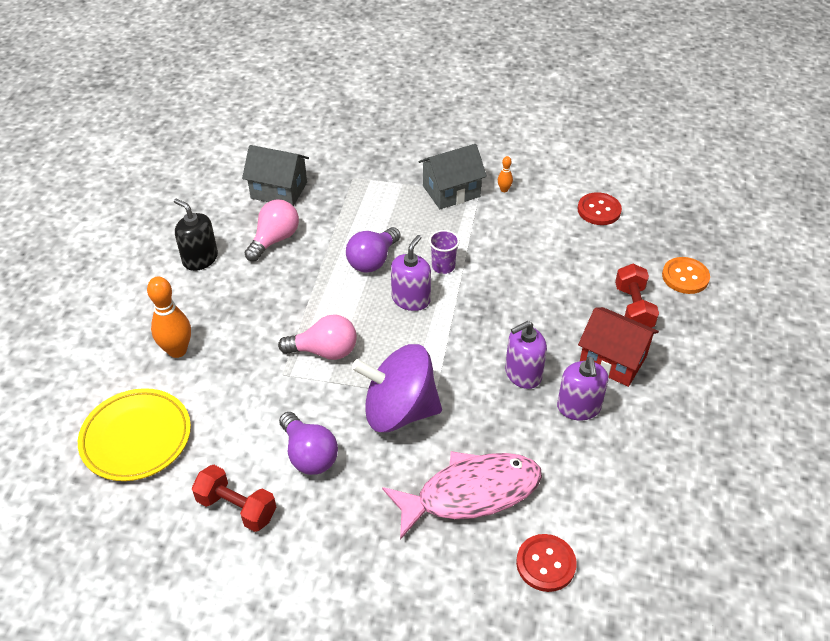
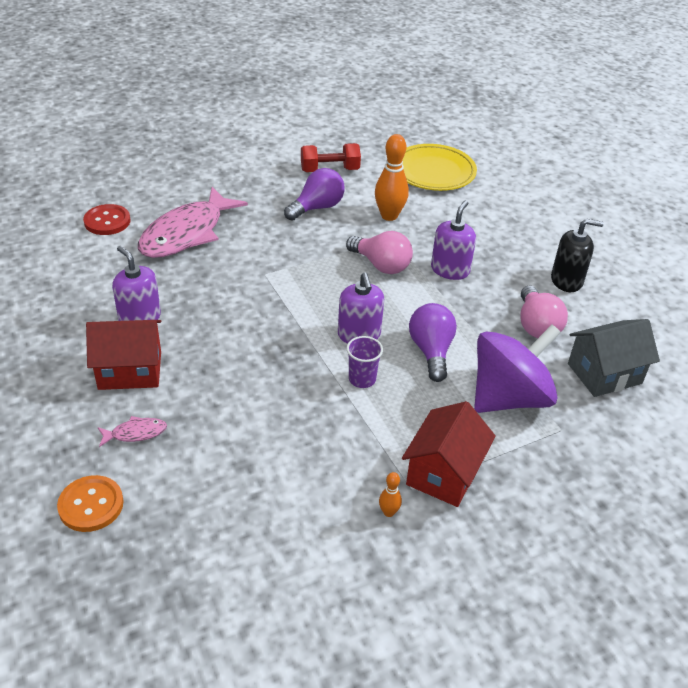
camera: 140 degrees right, 5 degrees down
orange bowling pin [147,276,191,358] -> orange bowling pin moved to [375,134,409,221]
pink light bulb [278,314,357,360] -> pink light bulb turned 105 degrees counterclockwise [346,231,413,274]
purple light bulb [279,412,338,475] -> purple light bulb turned 120 degrees clockwise [284,168,345,221]
purple spinning top [352,344,442,433] -> purple spinning top moved to [474,324,561,413]
grey house [419,144,487,209] -> red house [402,401,496,507]
purple soap dispenser [505,321,547,389] -> purple soap dispenser moved to [431,200,476,280]
red button [578,192,622,225] -> none
red dumbbell [615,264,659,328] -> pink fish [98,416,167,447]

